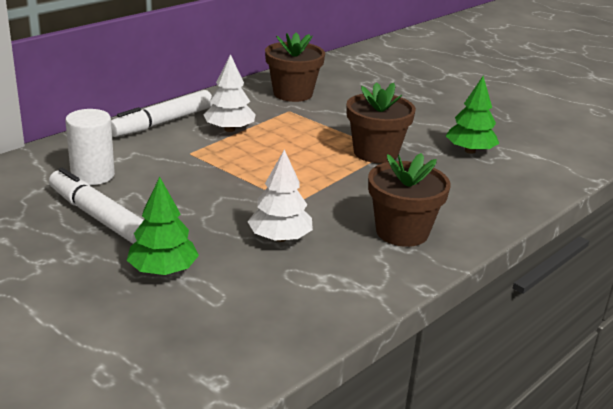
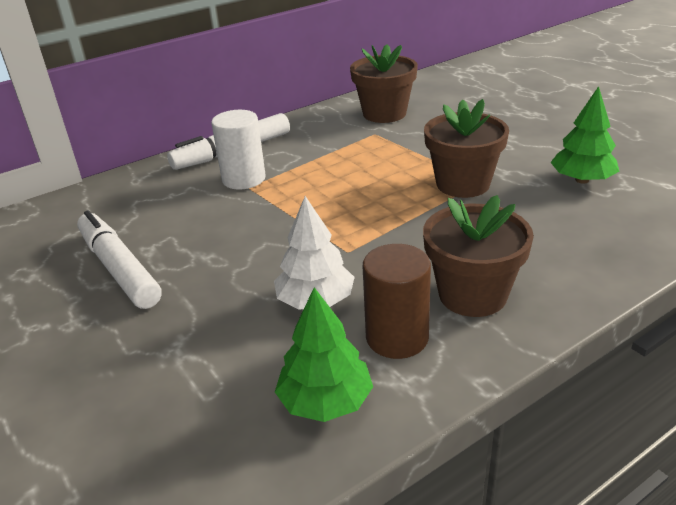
camera: 15 degrees right, 5 degrees up
white cylinder [65,109,115,185] -> white cylinder moved to [211,110,266,190]
green tree [127,177,199,275] -> green tree moved to [275,287,373,422]
white tree [204,54,256,132] -> none
none -> brown cylinder [363,244,431,359]

